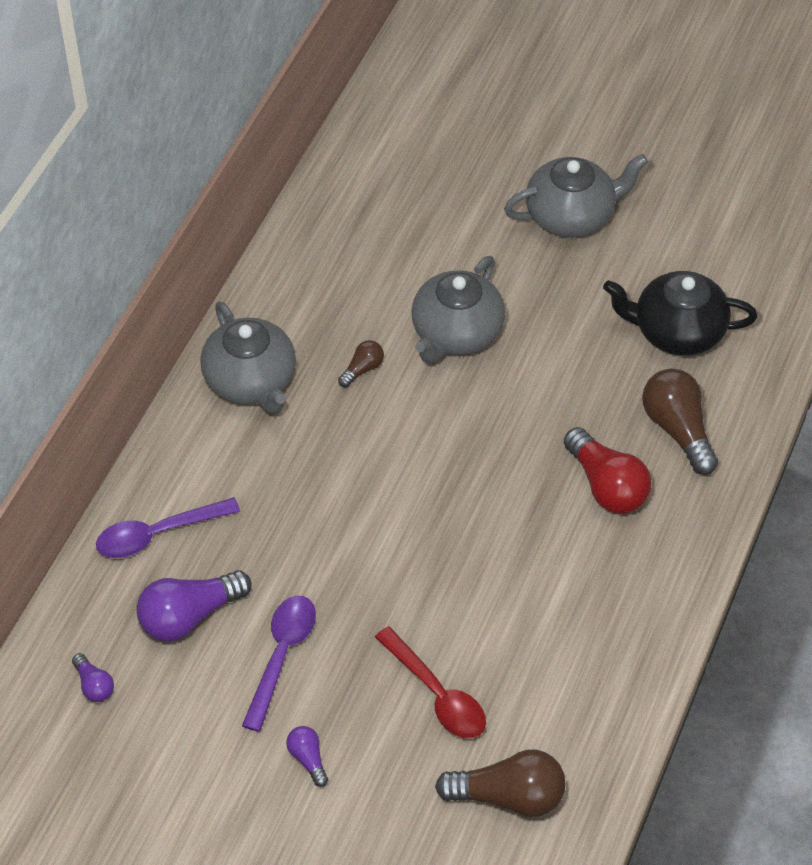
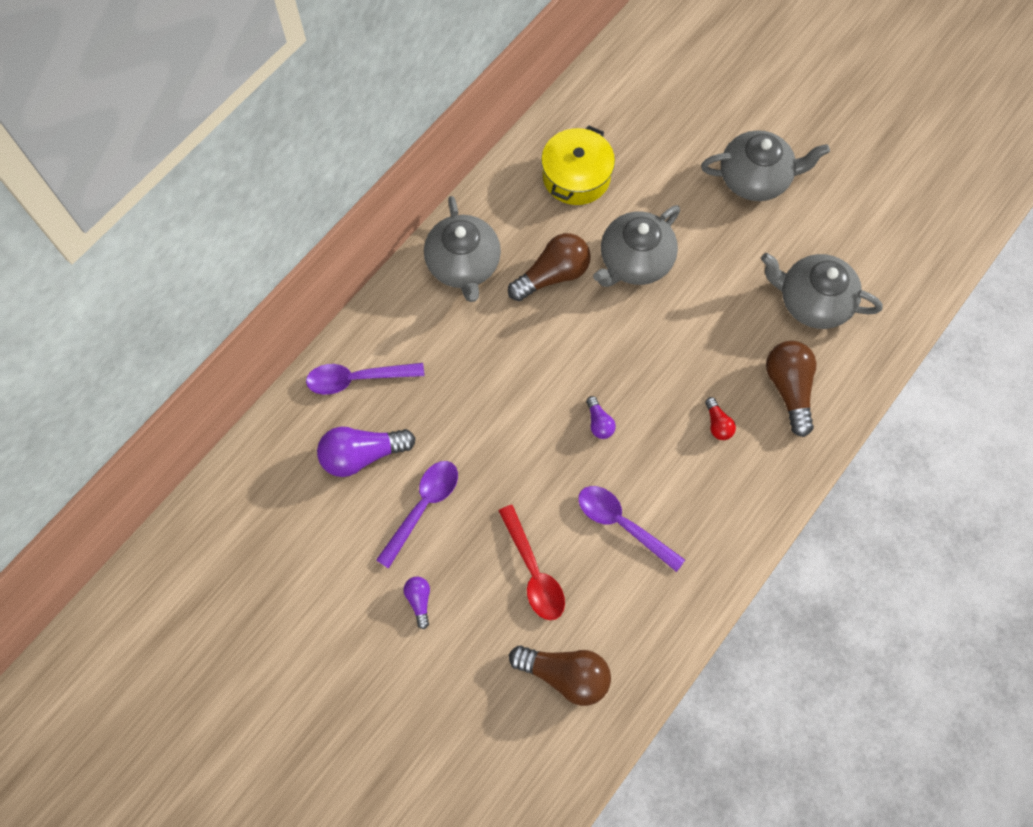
camera: 15 degrees right, 15 degrees up
purple light bulb [72,653,114,702] -> purple light bulb moved to [586,396,616,439]
brown light bulb [338,340,384,387] -> brown light bulb [508,233,591,301], size x1.97
red light bulb [564,427,651,513] -> red light bulb [705,397,736,440], size x0.51
black teapot [603,271,757,356] -> grey teapot [761,253,883,329]
none -> yellow pot [541,125,615,205]
none -> purple spoon [578,486,685,572]

